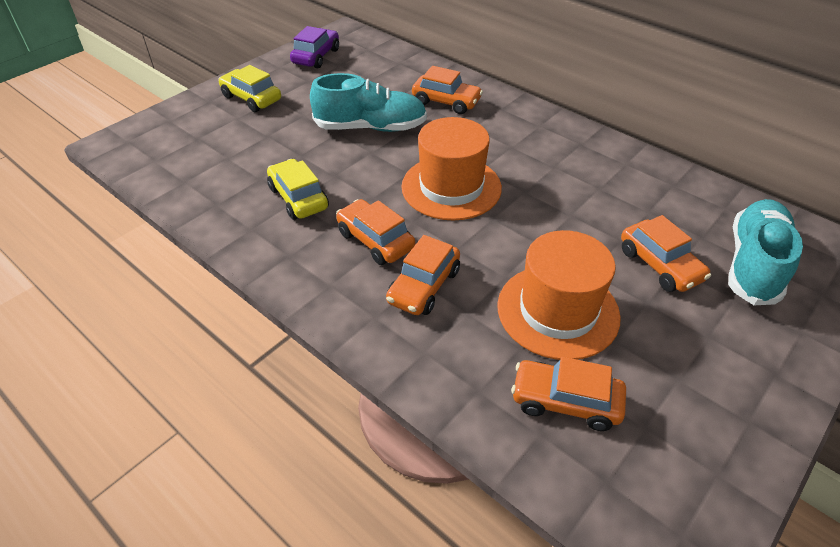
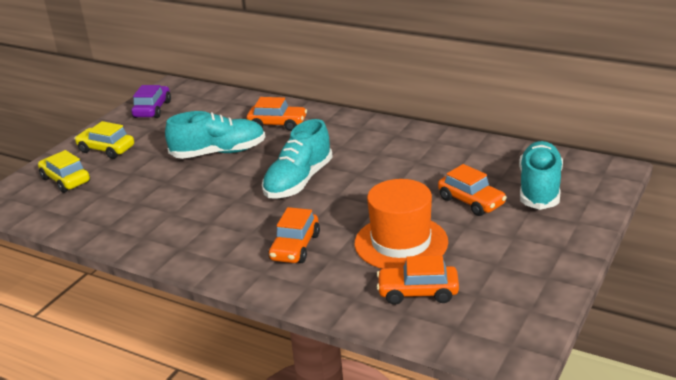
camera: 10 degrees left, 15 degrees down
yellow car [267,159,329,220] -> yellow car moved to [38,150,90,193]
orange car [336,199,415,265] -> none
orange hat [401,117,502,221] -> turquoise shoe [262,119,333,199]

